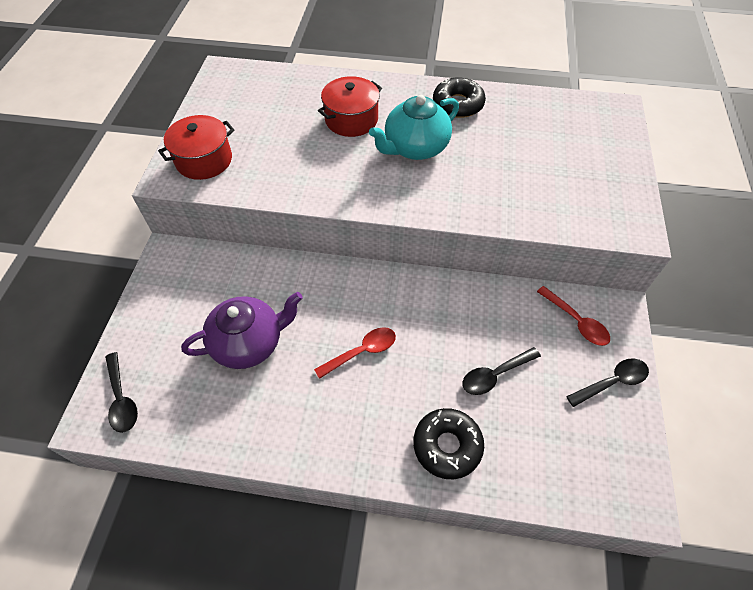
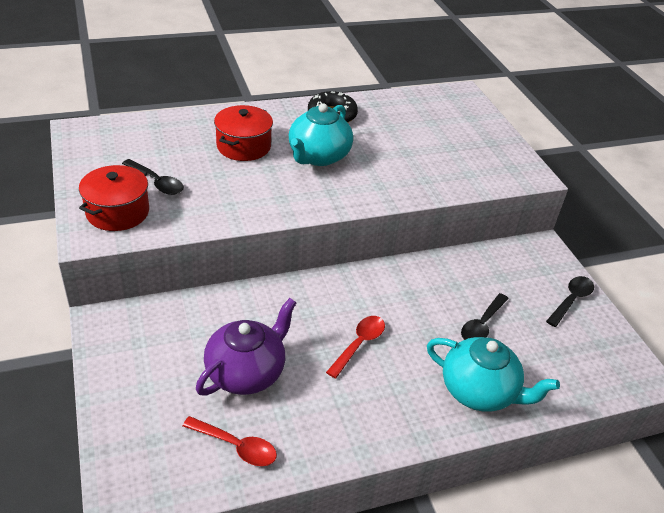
camera: 30 degrees left, 15 degrees down
black spoon [105,352,138,433] -> black spoon moved to [122,159,184,195]
black donut [413,408,484,479] -> turquoise teapot [427,337,560,412]
red spoon [537,286,610,346] -> red spoon moved to [182,416,277,466]

